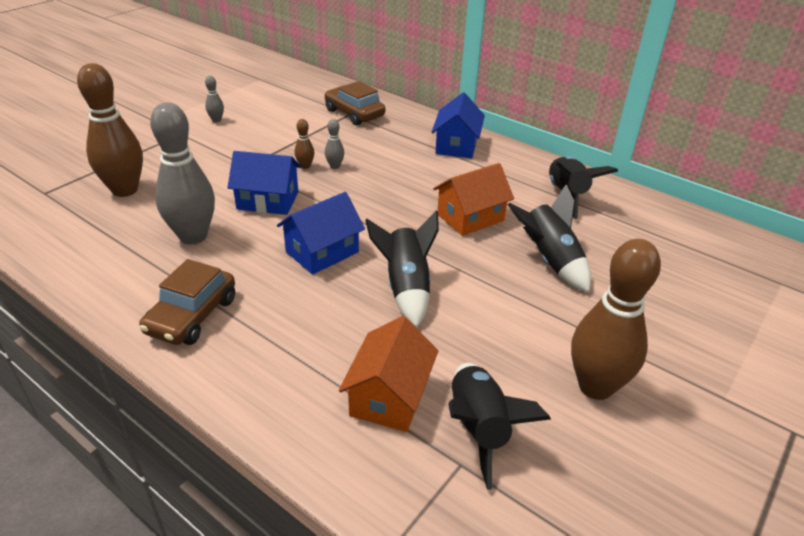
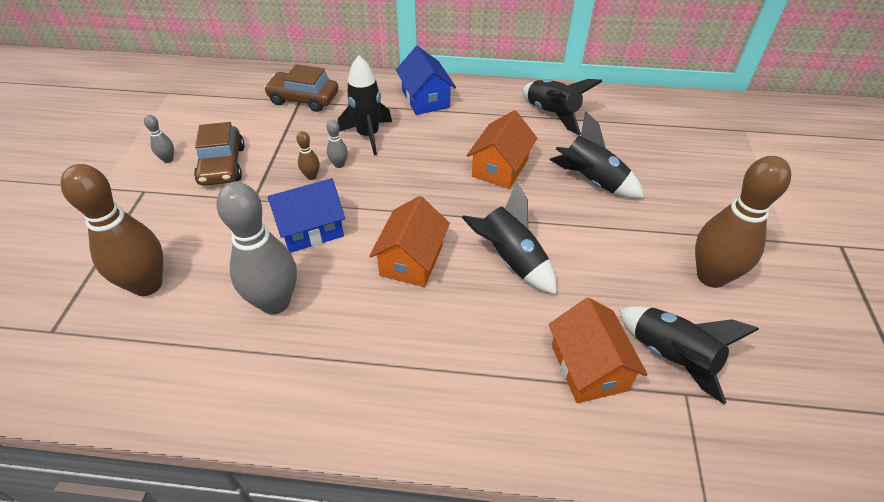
camera: 30 degrees left, 10 degrees up
brown car [139,259,235,345] -> brown car moved to [194,122,245,186]
blue house [277,192,365,275] -> orange house [369,196,450,287]
none -> black rocket [338,55,392,156]

